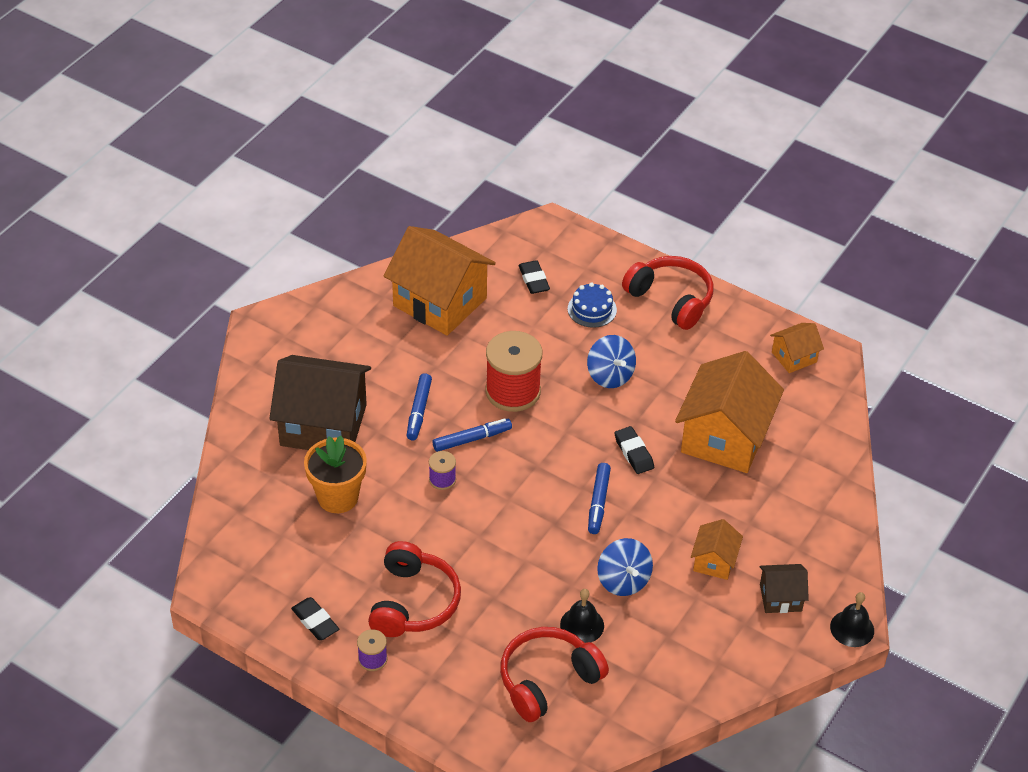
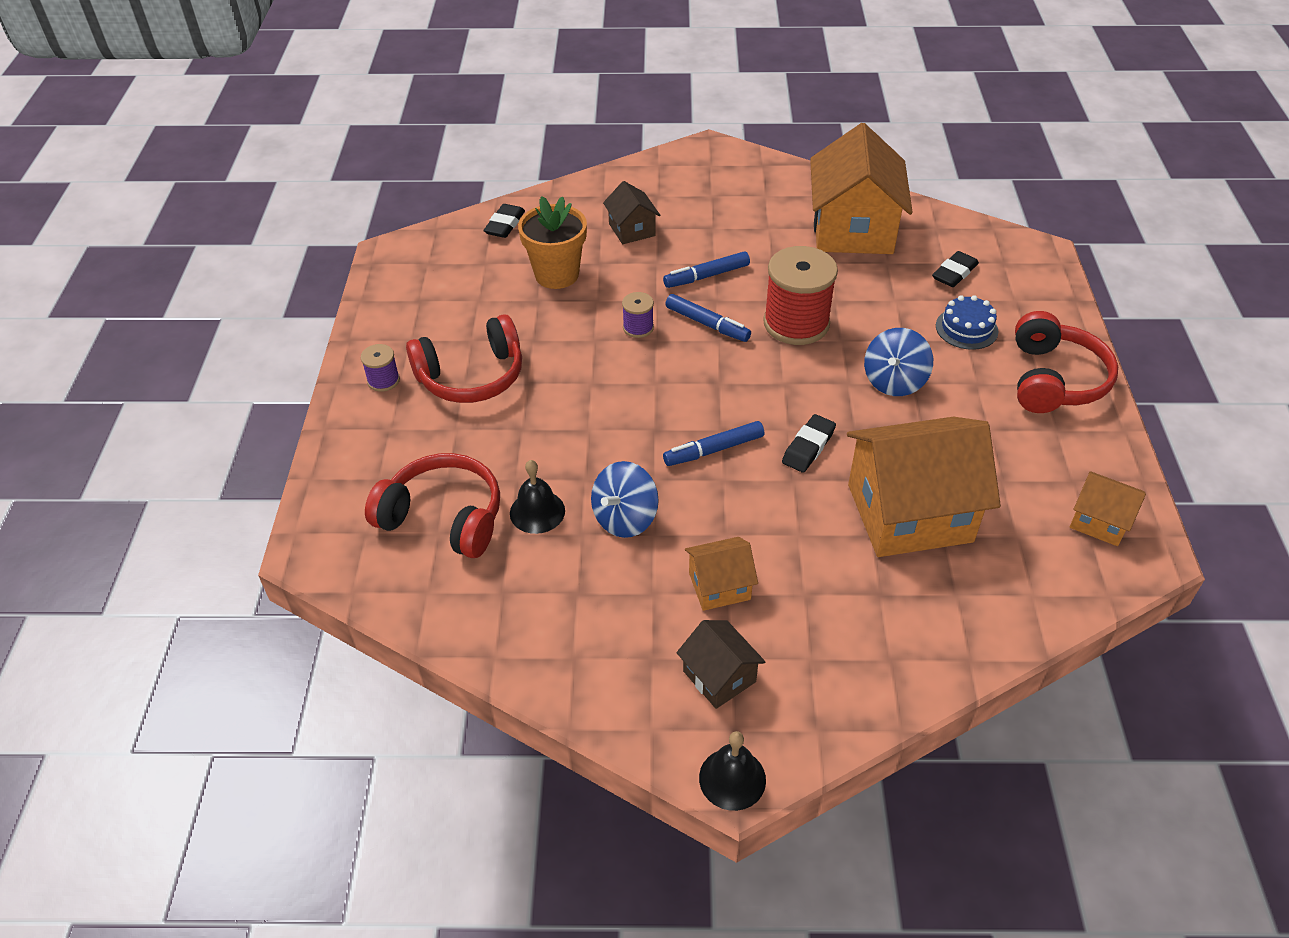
camera: 60 degrees right, 0 degrees up
brown house [269,355,371,450] -> brown house [603,181,660,244], size x0.48
black eraser [291,597,339,640] -> black eraser moved to [483,204,525,238]

